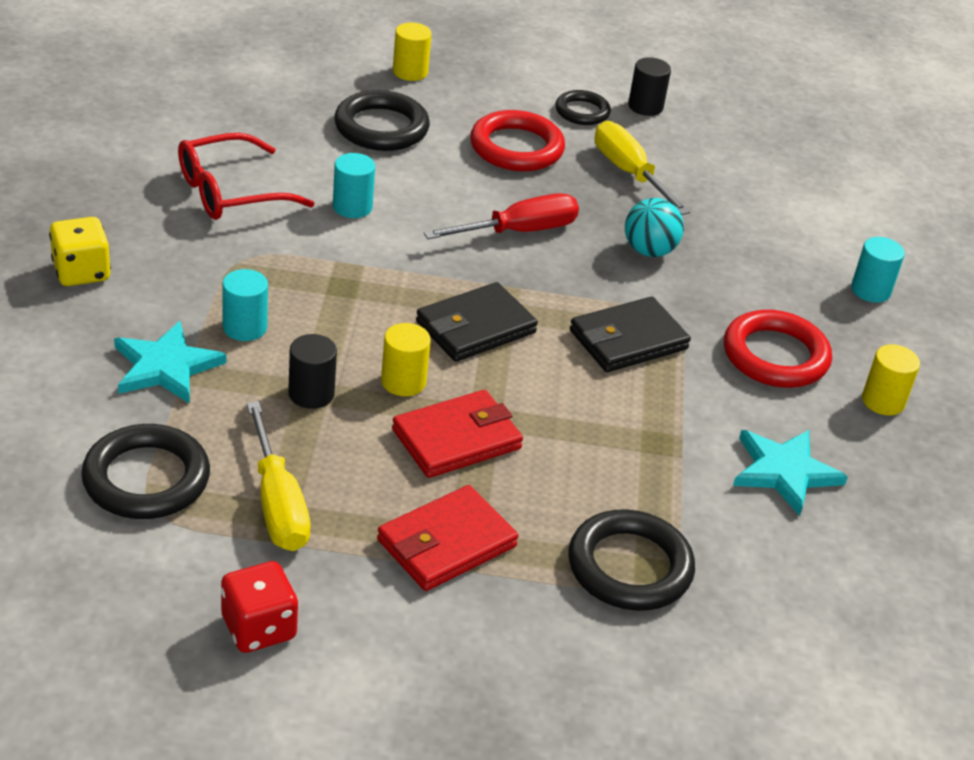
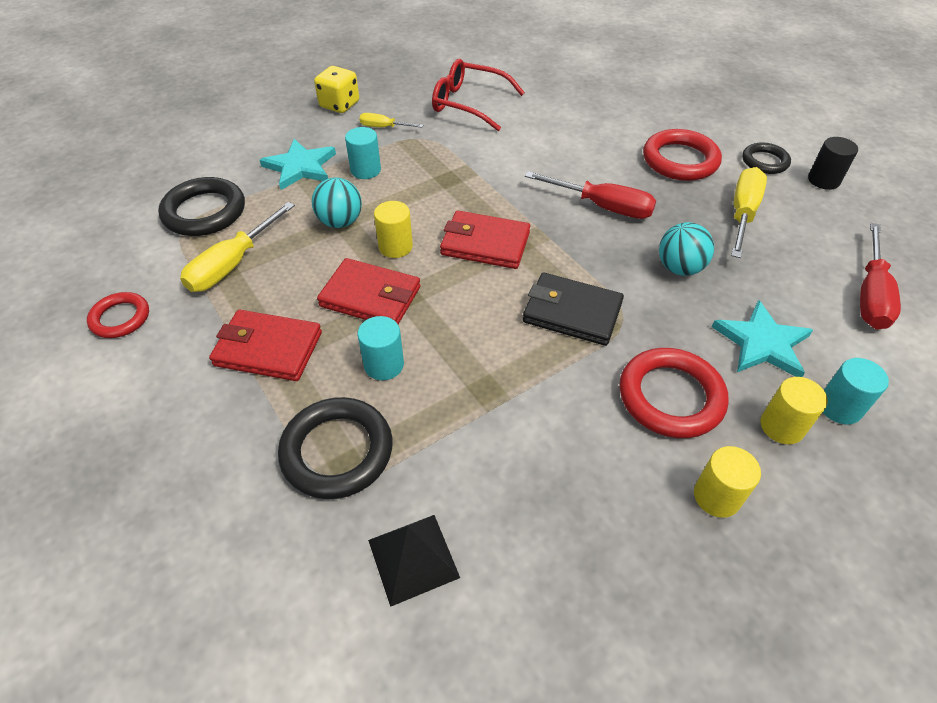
camera: 55 degrees right, 10 degrees up
red dice [221,561,298,653] -> red ring [87,292,149,338]
black cylinder [288,334,337,409] -> turquoise ball [312,177,362,228]
turquoise cylinder [333,153,375,218] -> turquoise cylinder moved to [357,316,404,380]
black ring [334,90,430,151] -> none
yellow cylinder [393,23,432,81] -> yellow cylinder moved to [760,377,828,444]
black wallet [416,282,538,362] -> red wallet [440,211,530,269]
turquoise star [733,430,848,516] -> turquoise star moved to [712,300,813,377]
none -> yellow screwdriver [359,113,423,128]
none -> black pyramid [368,515,460,607]
none -> red screwdriver [860,223,901,329]

